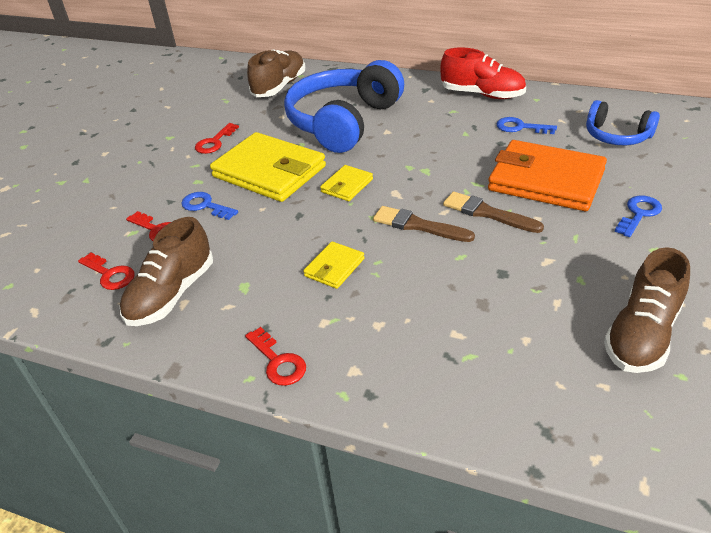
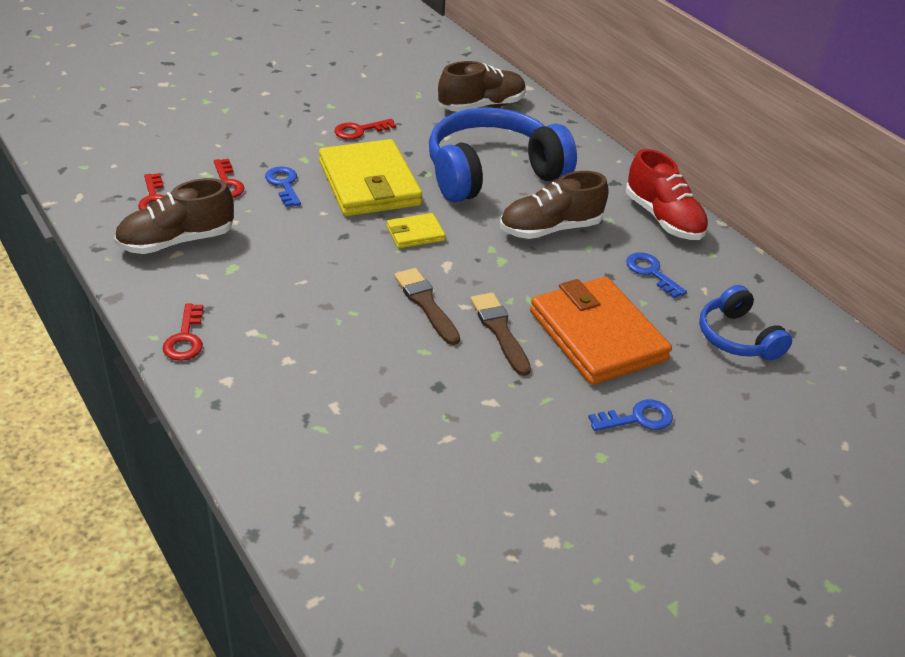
camera: 30 degrees right, 0 degrees up
yellow wallet [303,241,364,289] -> none
brown shoe [604,247,690,373] -> brown shoe moved to [500,171,608,239]

